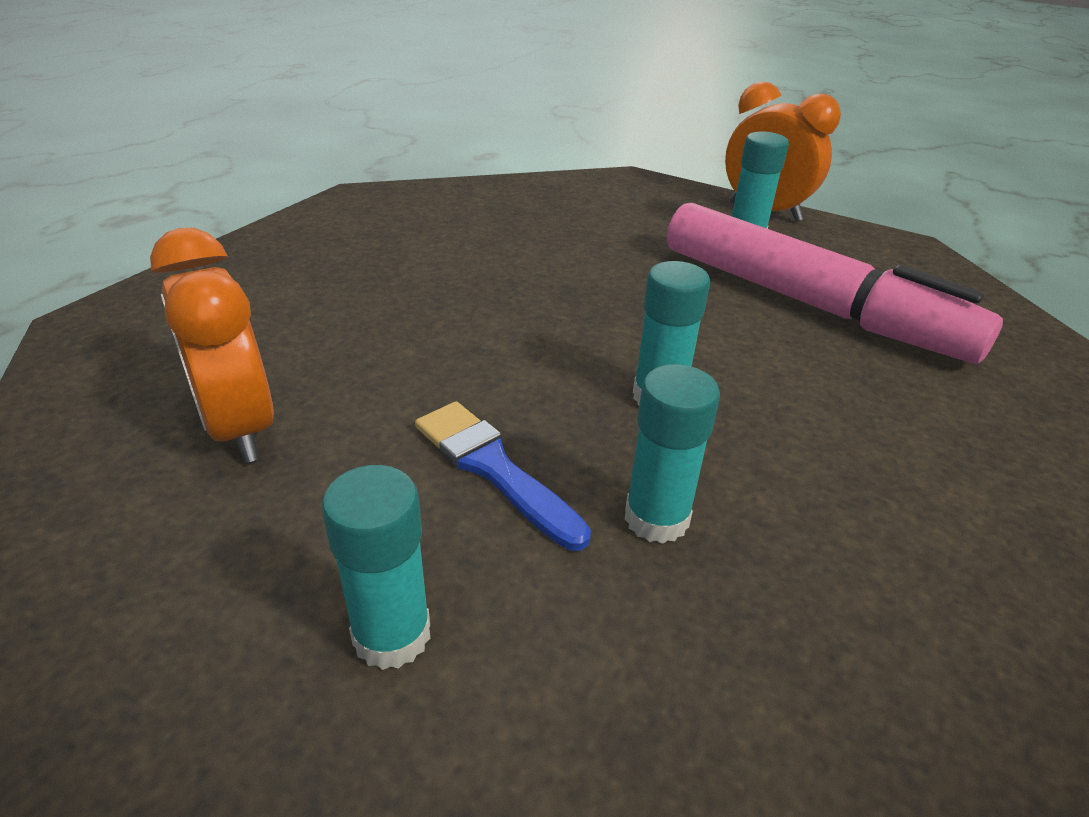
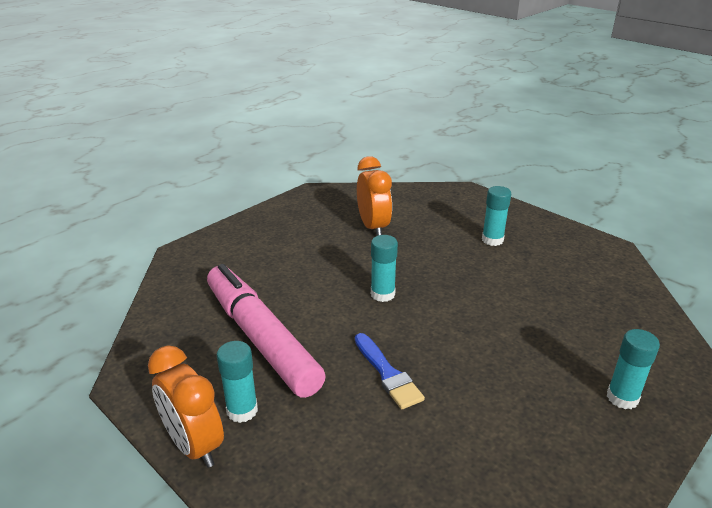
camera: 165 degrees left, 5 degrees down
orange clock [150,228,274,463] -> orange clock moved to [357,156,392,236]
blue brush [415,401,591,551] -> blue brush moved to [355,333,425,409]
turquoise glue stick [625,364,720,544] -> turquoise glue stick moved to [607,329,660,409]

